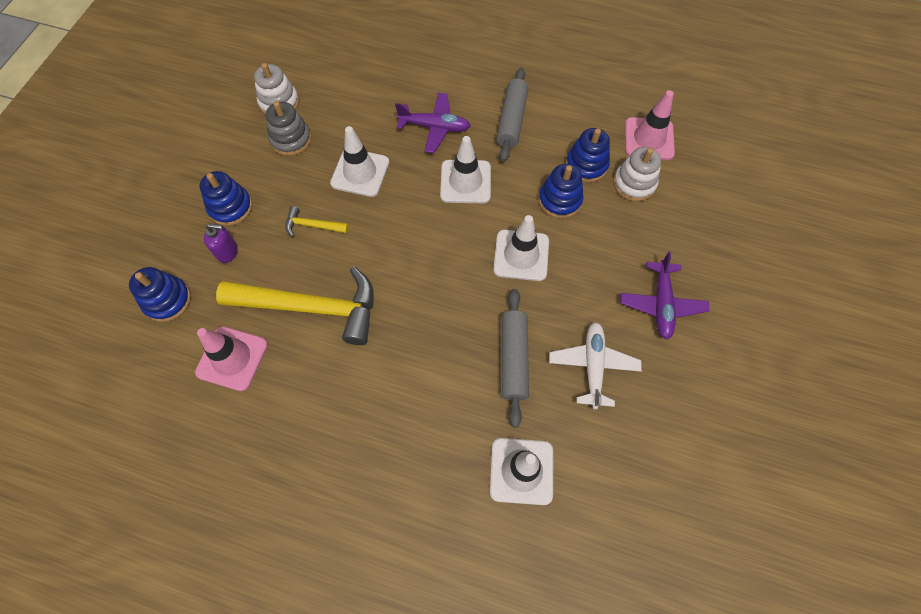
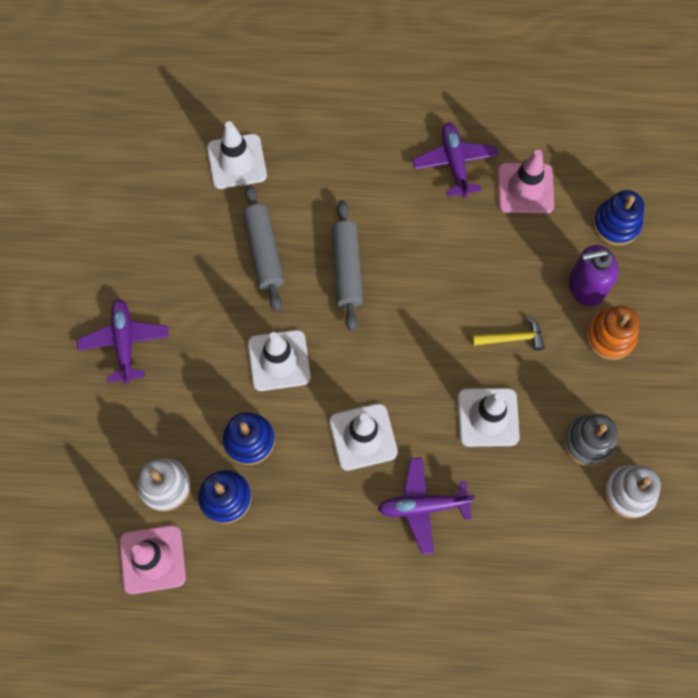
camera: 165 degrees right, 5 degrees up
blue stacking toy [199,171,253,226] -> orange stacking toy [586,306,639,360]
purple soap dispenser [204,223,238,263] -> purple soap dispenser [569,245,618,307], size x1.59
yellow hammer [216,267,374,345] -> none
grey rolling pin [496,68,528,162] -> grey rolling pin moved to [331,200,363,331]
white plane [549,322,642,409] -> none
none -> purple plane [413,123,498,198]

